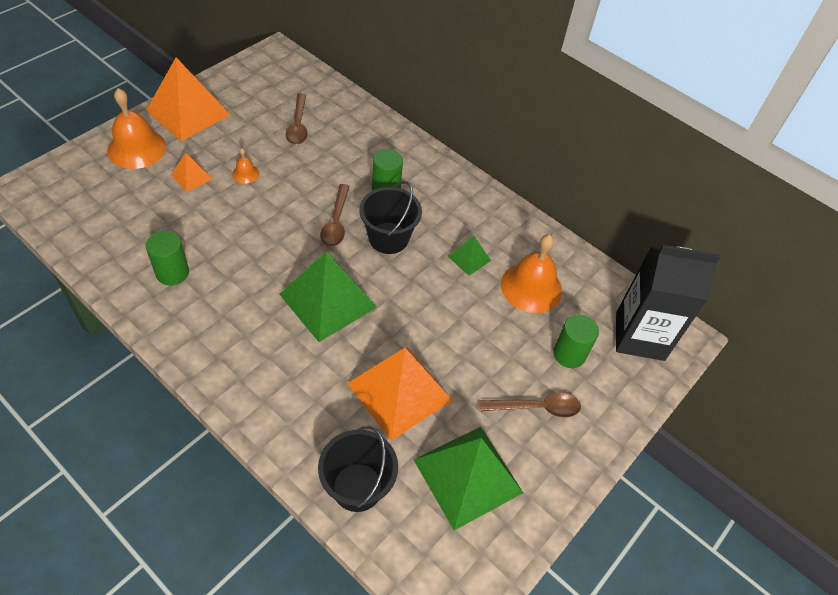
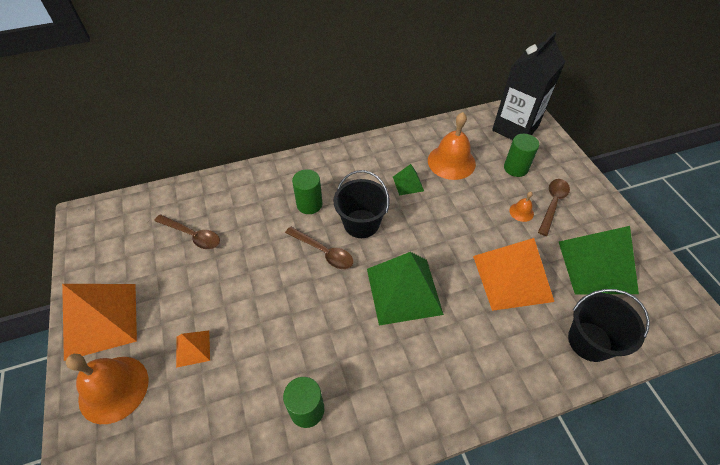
camera: 55 degrees left, 0 degrees up
orange bell [232,148,259,184] -> orange bell moved to [509,192,534,222]

